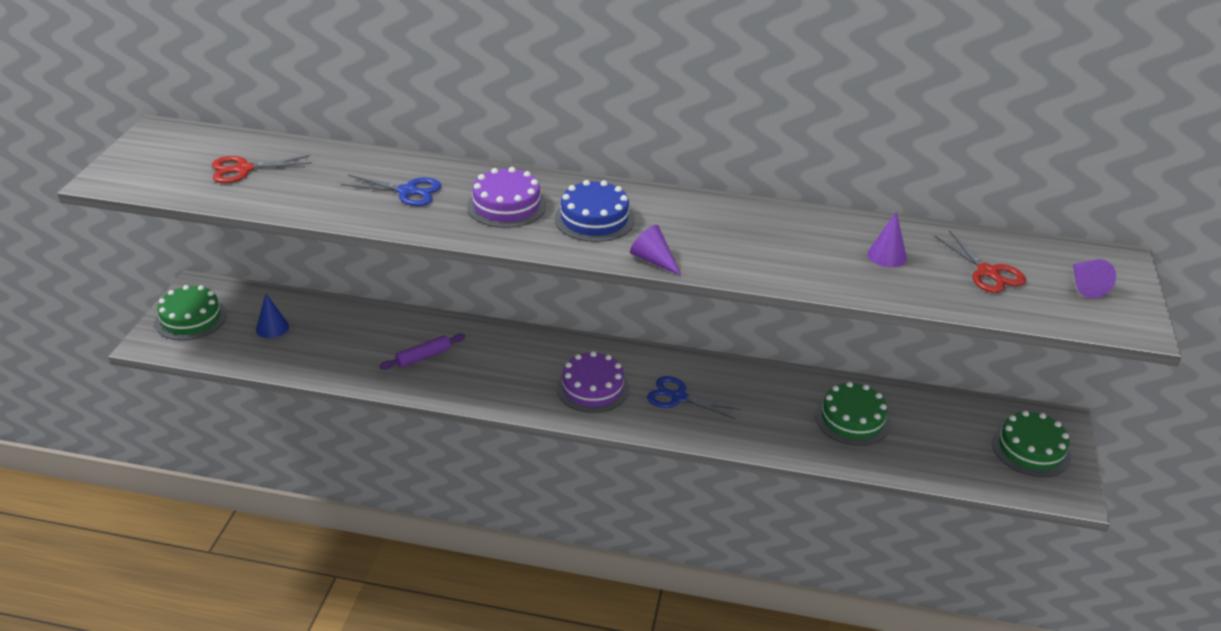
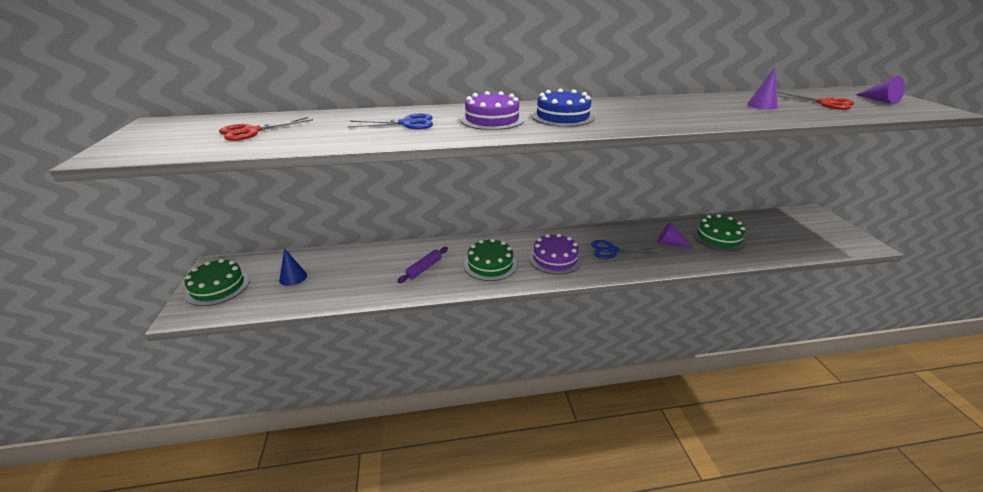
camera: 20 degrees left, 5 degrees down
purple cone [630,225,681,276] -> purple cone moved to [657,222,693,248]
green cake [992,411,1071,477] -> green cake moved to [464,238,517,281]

